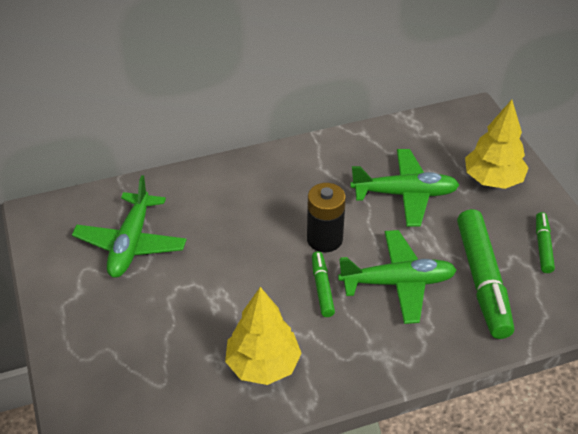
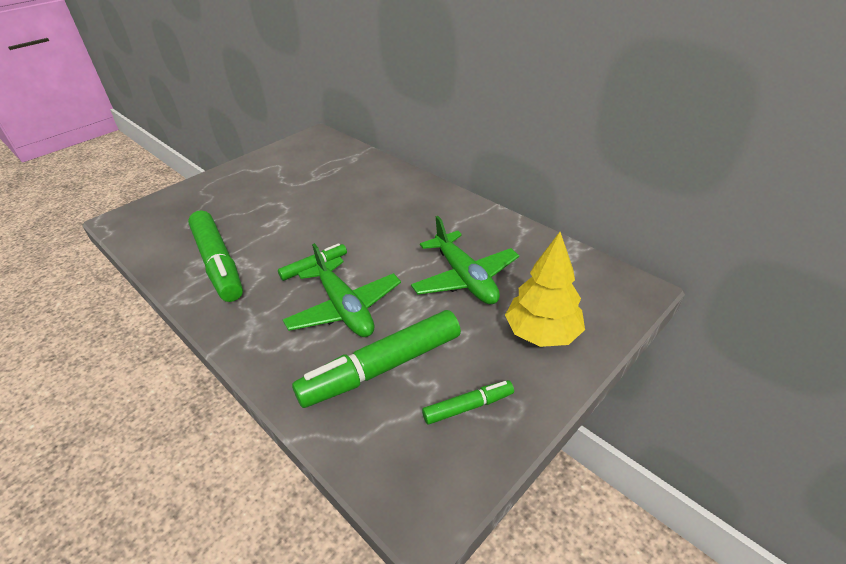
camera: 65 degrees right, 5 degrees down
green plane [72,175,186,278] -> none
yellow tree [225,287,302,385] -> green marker [188,210,243,302]
black battery [307,183,346,252] -> none

